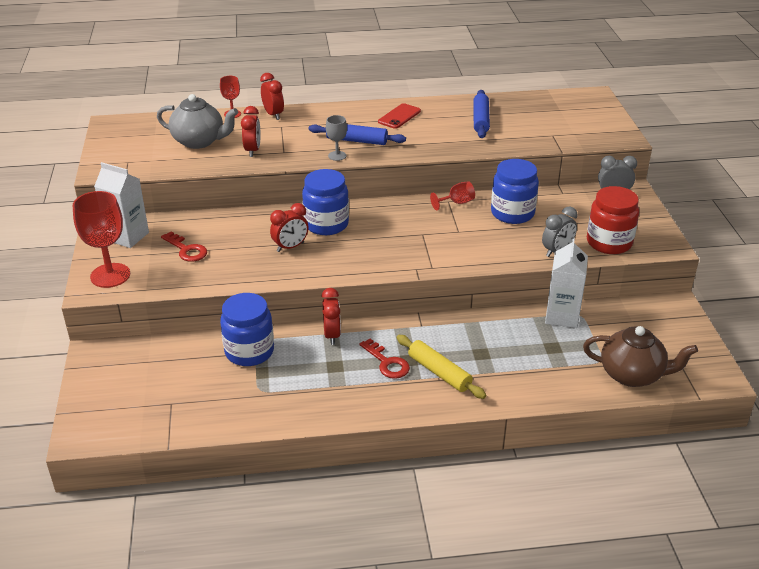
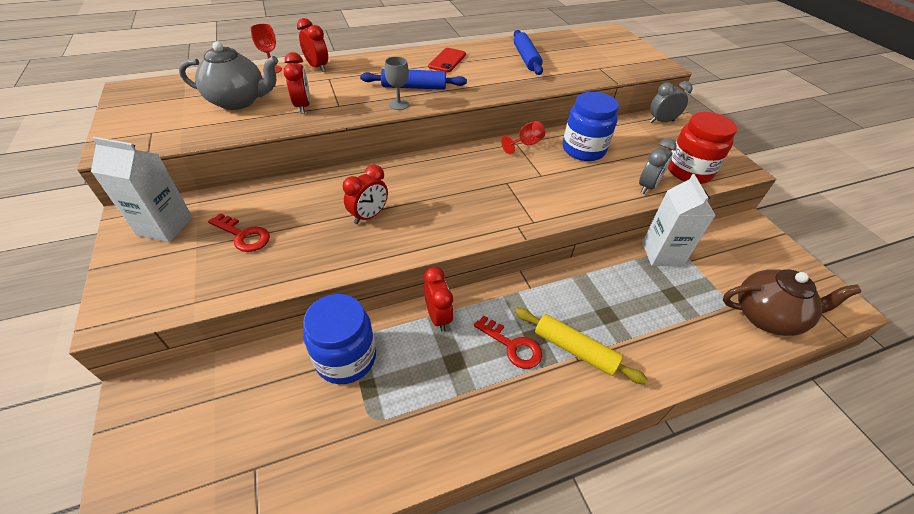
camera: 15 degrees left, 10 degrees up
red goblet [73,191,130,288] -> none
blue jar [302,169,349,235] -> none

